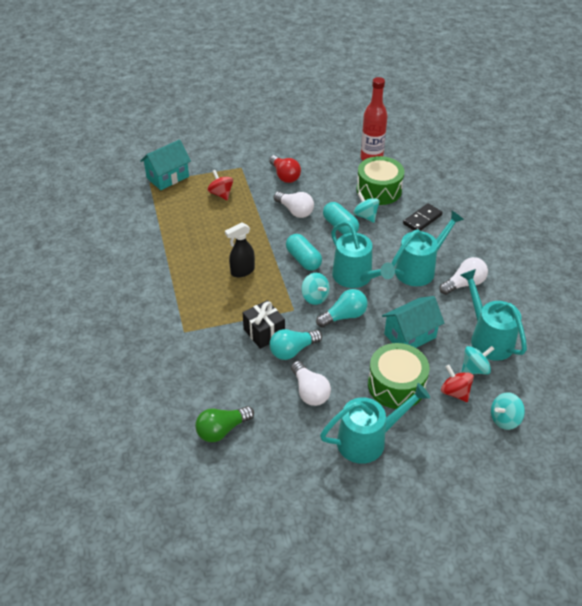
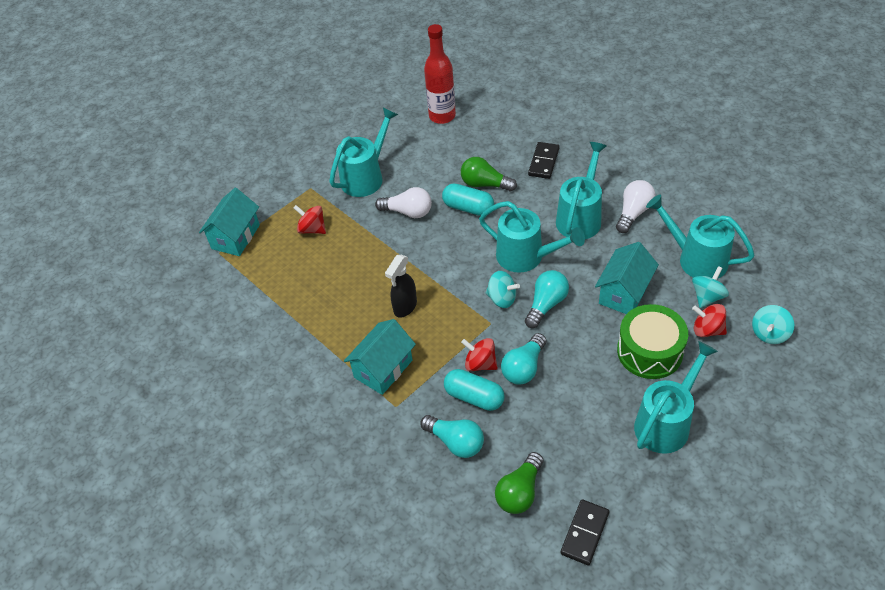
camera: 25 degrees left, 5 degrees up
black gift [243,300,285,349] -> red spinning top [461,338,498,371]
red light bulb [269,155,301,183] -> turquoise watering can [329,108,398,197]
turquoise capsule [286,234,322,271] -> turquoise capsule moved to [444,369,504,411]
white light bulb [291,361,331,406] -> none
turquoise spinning top [353,192,380,223] -> green light bulb [461,157,517,191]
green drum [356,156,404,205] -> none
none -> turquoise house [344,319,416,395]
none -> turquoise light bulb [420,415,484,458]
none -> black domino [560,499,609,566]

